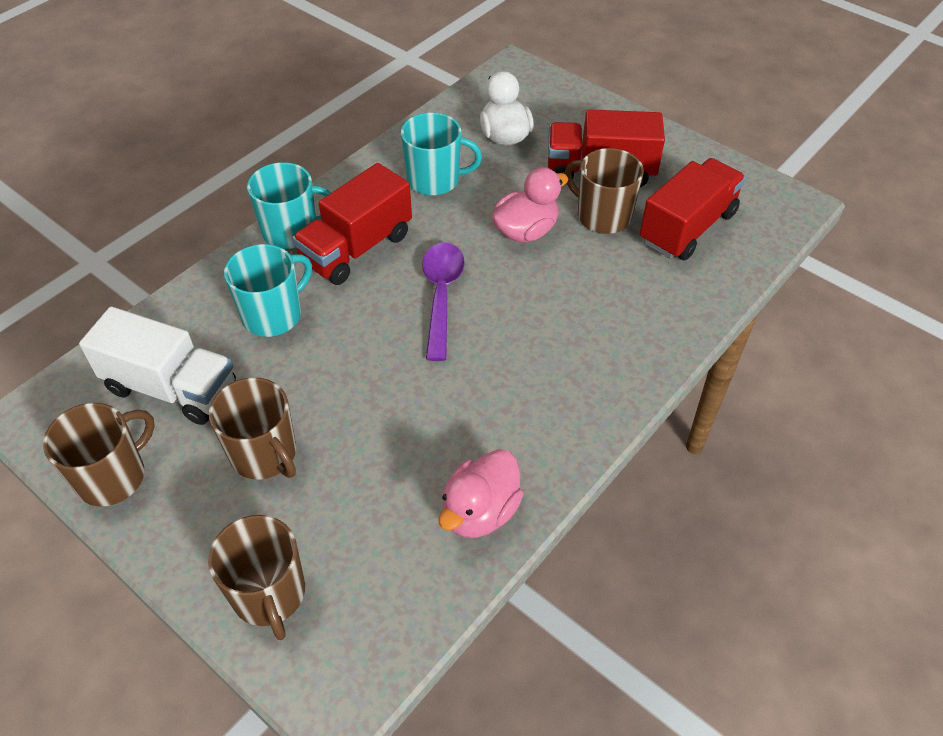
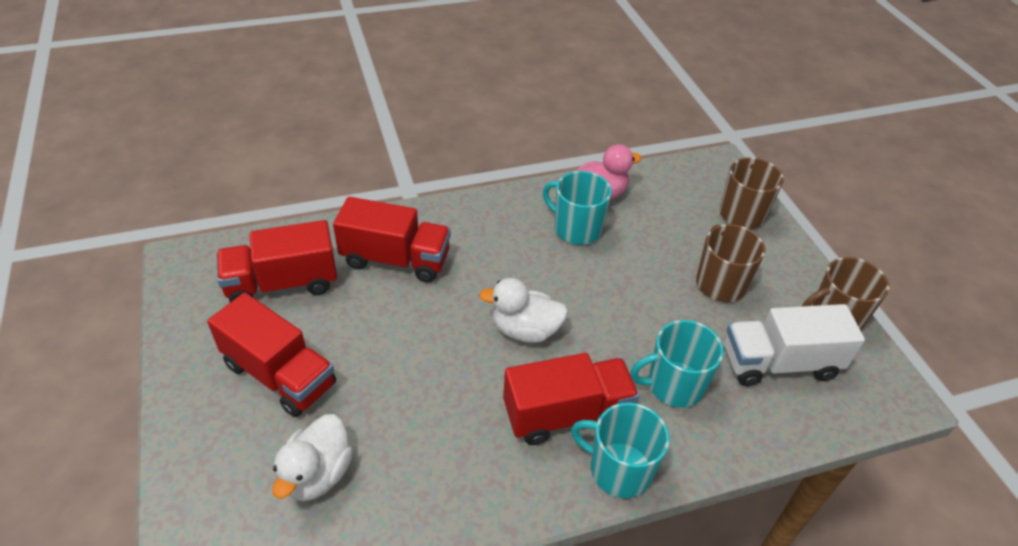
camera: 150 degrees left, 5 degrees down
white truck [79,307,236,425] -> white truck turned 60 degrees counterclockwise [724,304,865,386]
turquoise mug [401,113,482,196] -> turquoise mug moved to [543,171,612,245]
purple spoon [422,243,465,361] -> white duck [479,278,568,343]
pink duck [492,167,568,243] -> none
brown mug [565,148,644,234] -> none
none -> red truck [333,197,451,283]

